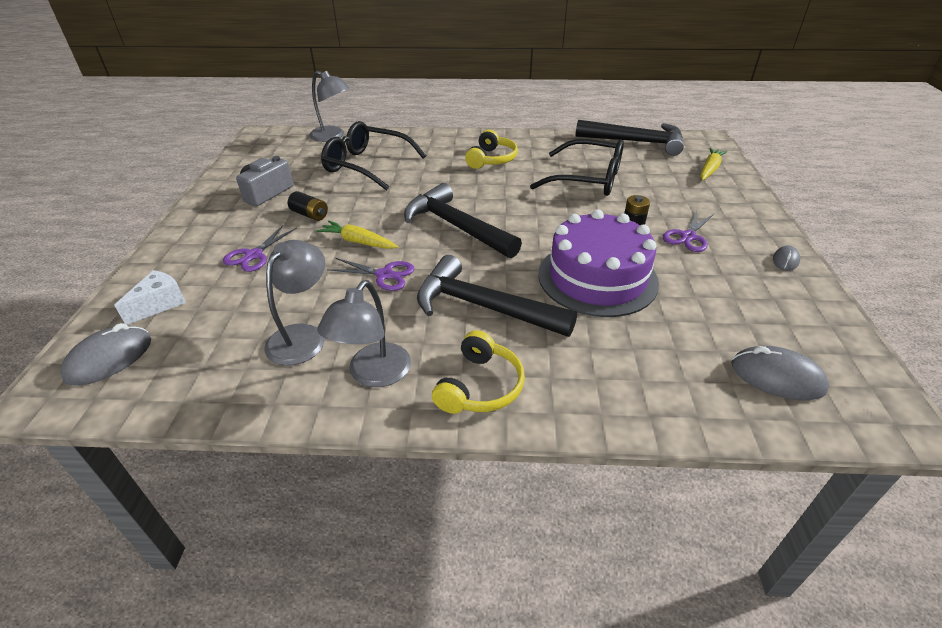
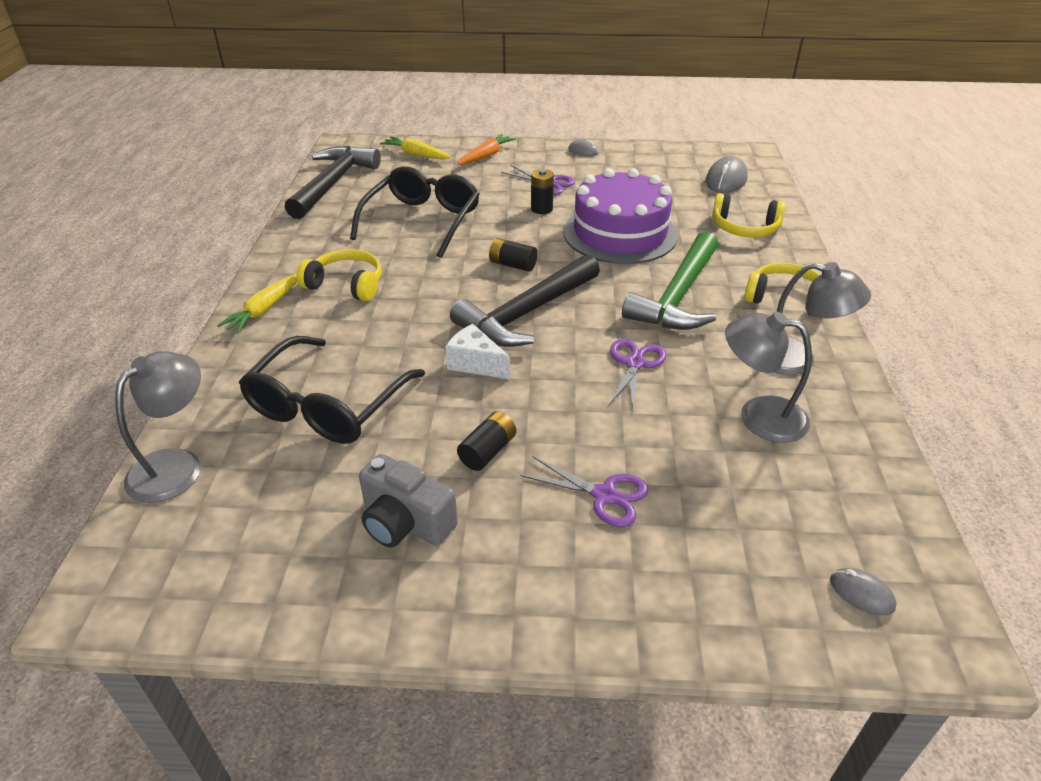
camera: 90 degrees left, 0 degrees up
grey mouse [60,323,151,386] -> grey mouse [830,568,897,615], size x0.55
white cheese [114,270,186,325] -> white cheese moved to [445,324,510,379]
yellow carrot [317,221,398,249] -> yellow carrot moved to [217,274,297,333]
black hammer [417,255,577,337] -> green hammer [622,232,718,330]
none -> orange carrot [458,134,516,165]
none -> black battery [489,238,538,272]
none -> yellow headphones [712,193,785,237]

